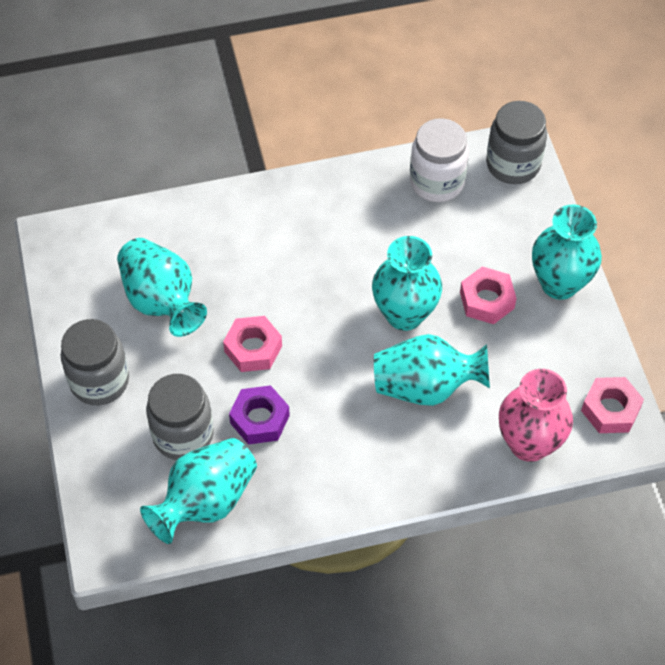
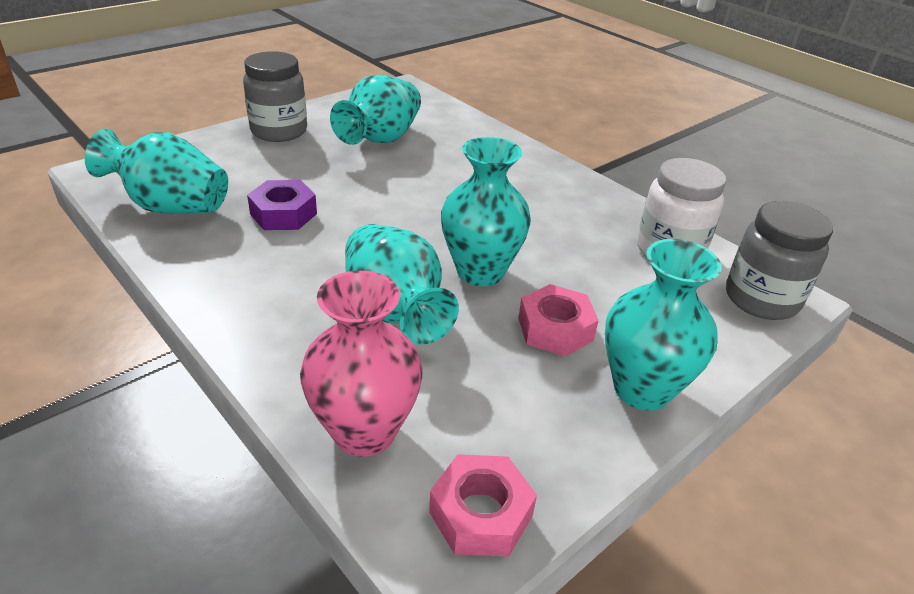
camera: 60 degrees right, 20 degrees down
grey jar [146,374,214,460] -> none
pink nut [223,316,282,372] -> none

